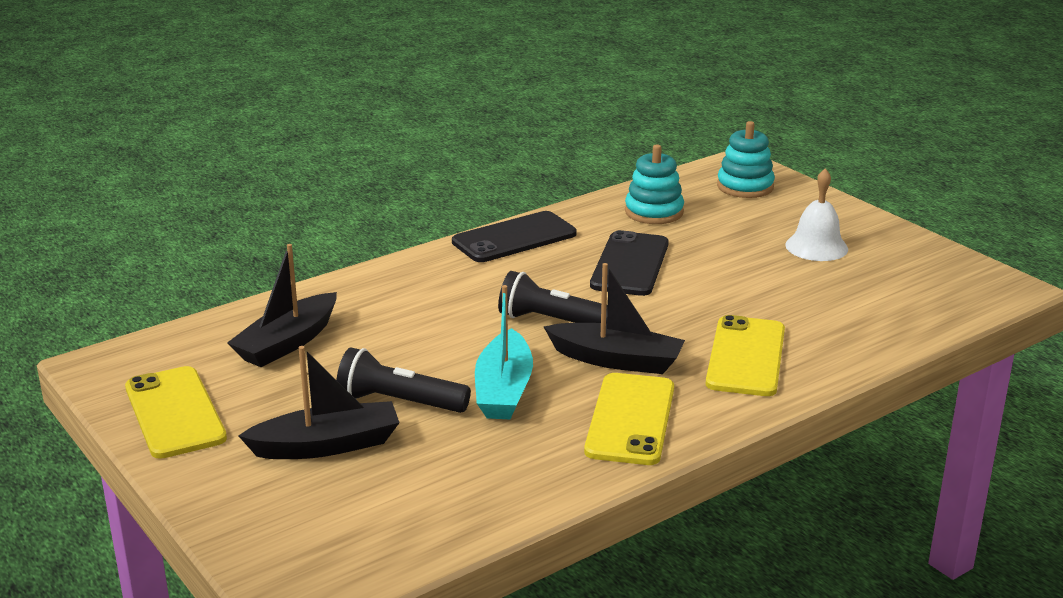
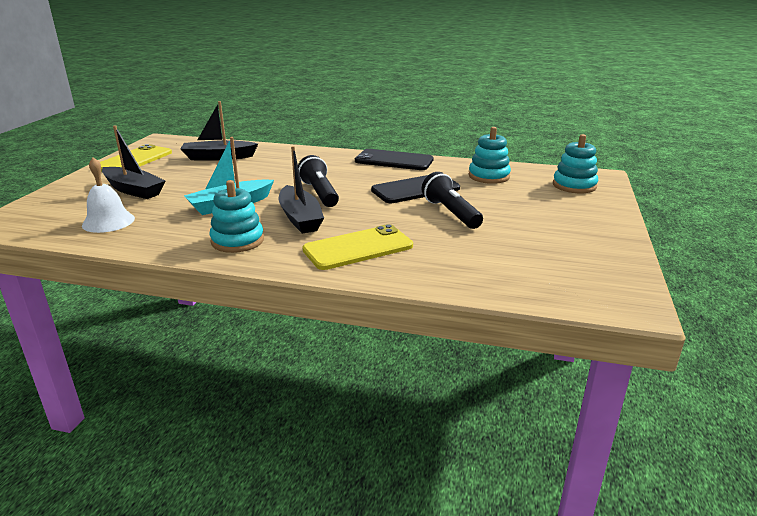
camera: 50 degrees right, 0 degrees up
black flashlight [337,347,471,413] -> black flashlight moved to [422,172,483,229]
yellow phone [584,373,674,465] -> turquoise stacking toy [210,180,264,253]
white bell [785,168,848,261] -> white bell moved to [82,157,135,233]

